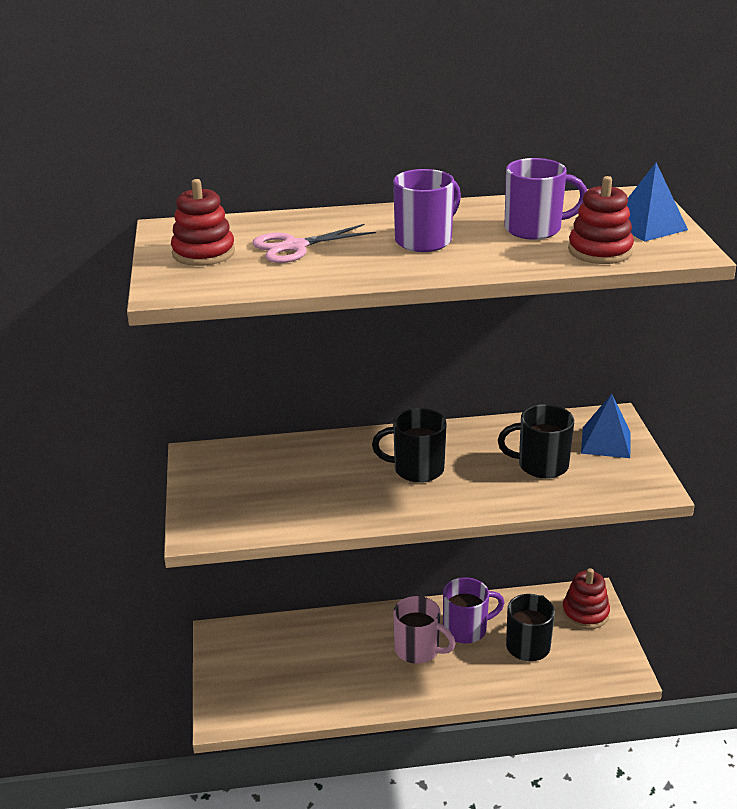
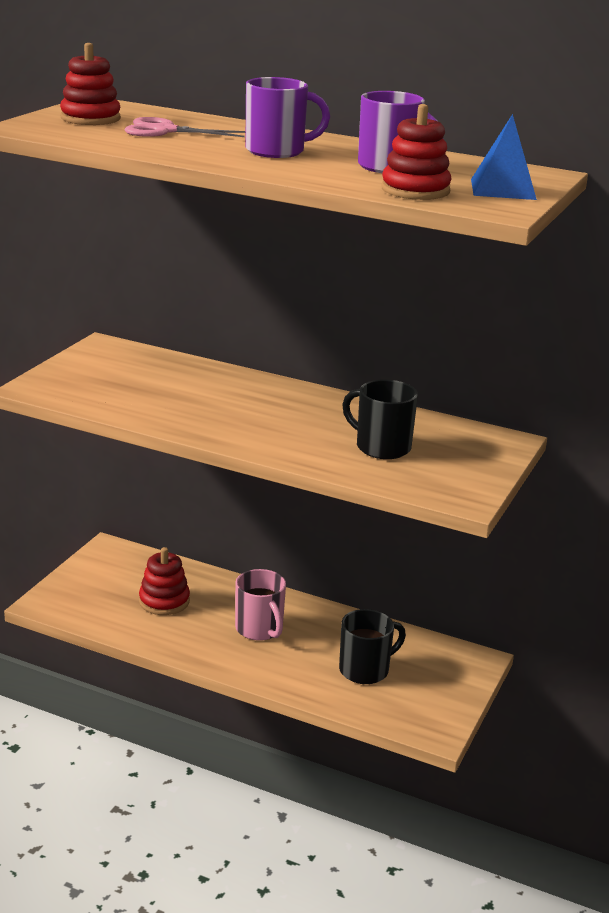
camera: 30 degrees right, 5 degrees down
black mug [372,408,447,483] -> none
purple mug [443,577,504,643] -> none
red stacking toy [562,568,610,629] -> red stacking toy moved to [139,547,190,615]
blue pyramid [581,394,630,458] -> none

